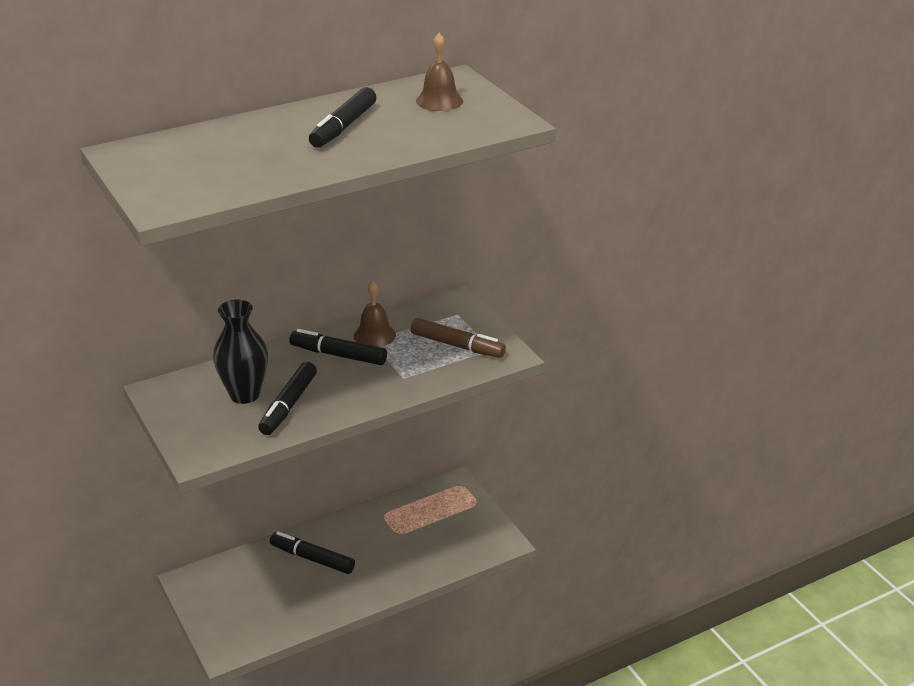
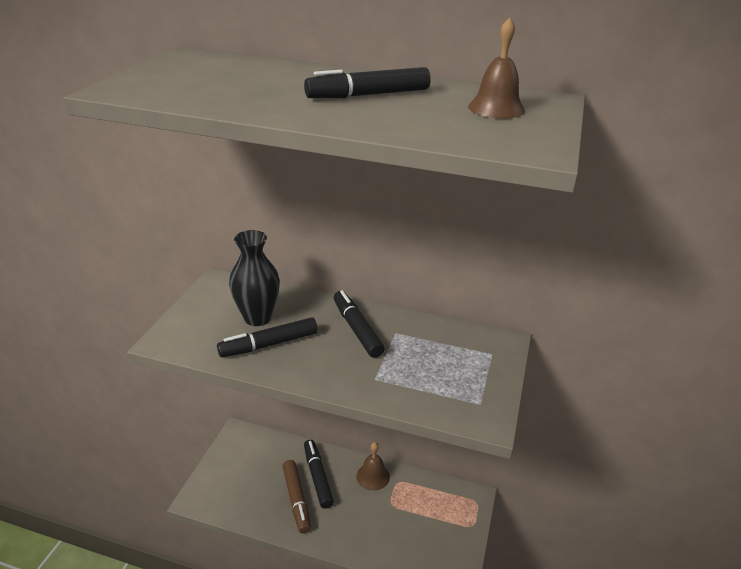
camera: 45 degrees right, 0 degrees up
brown bell [354,281,396,347] -> brown bell moved to [356,442,390,491]
brown marker [411,318,506,358] -> brown marker moved to [282,460,311,534]

